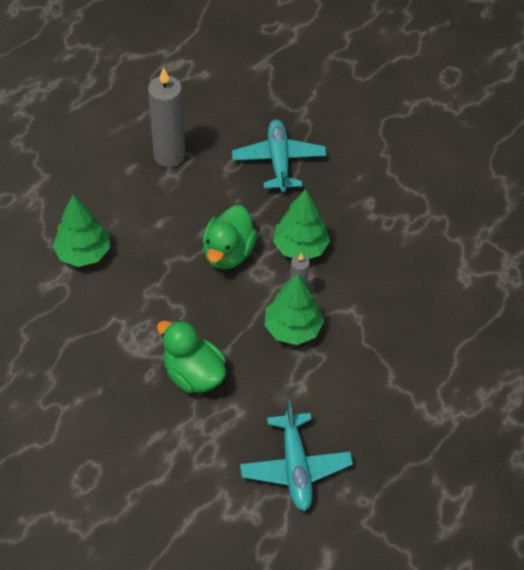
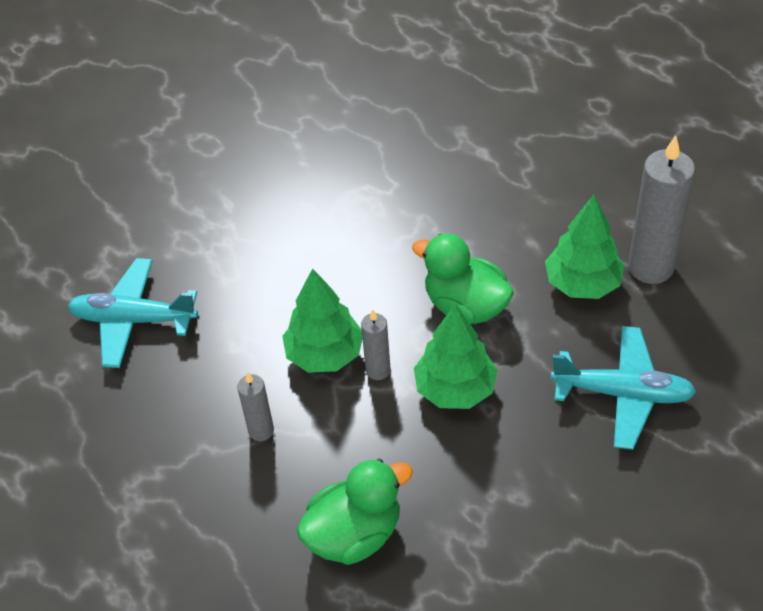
camera: 110 degrees right, 5 degrees down
green tree [52,195,110,267] -> green tree moved to [545,195,625,299]
green duck [157,320,226,393] -> green duck moved to [297,459,413,565]
none -> grey candle [237,372,274,441]

